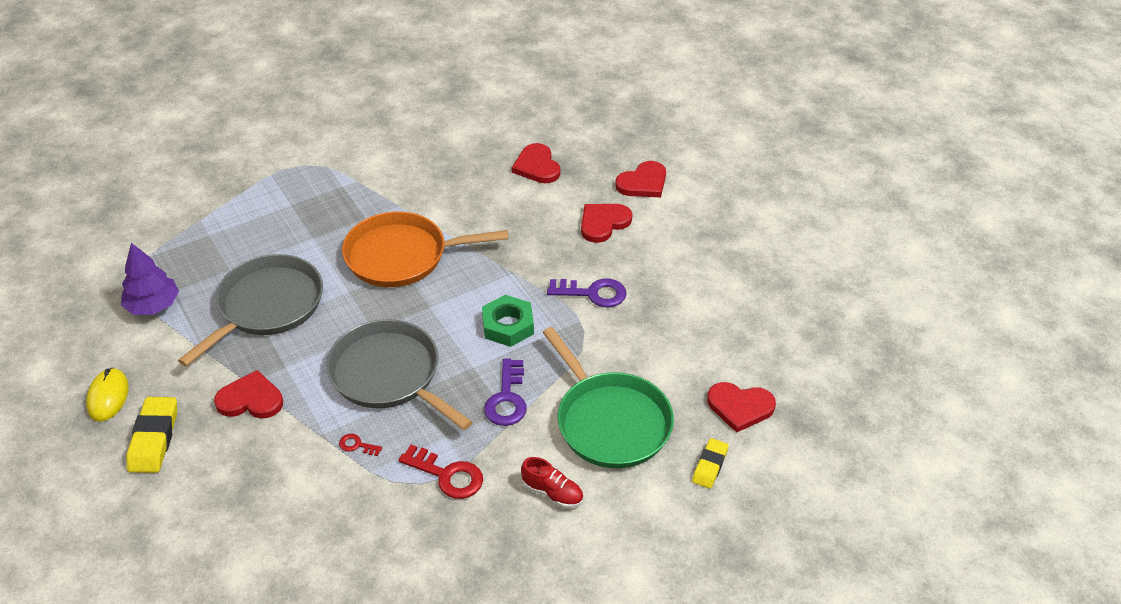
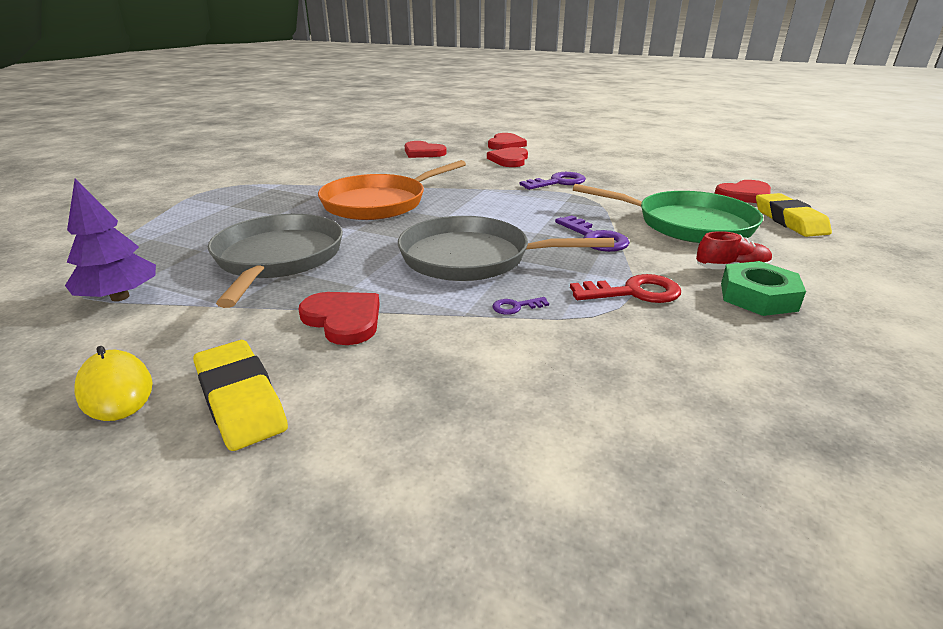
camera: 35 degrees left, 15 degrees down
red heart [214,370,283,419] -> red heart turned 75 degrees clockwise [298,292,380,345]
red key [339,434,382,456] -> purple key [492,297,549,315]
green nut [482,295,534,347] -> green nut moved to [721,261,806,316]
yellow eraser [692,438,729,489] -> yellow eraser [756,193,832,237], size x1.61

